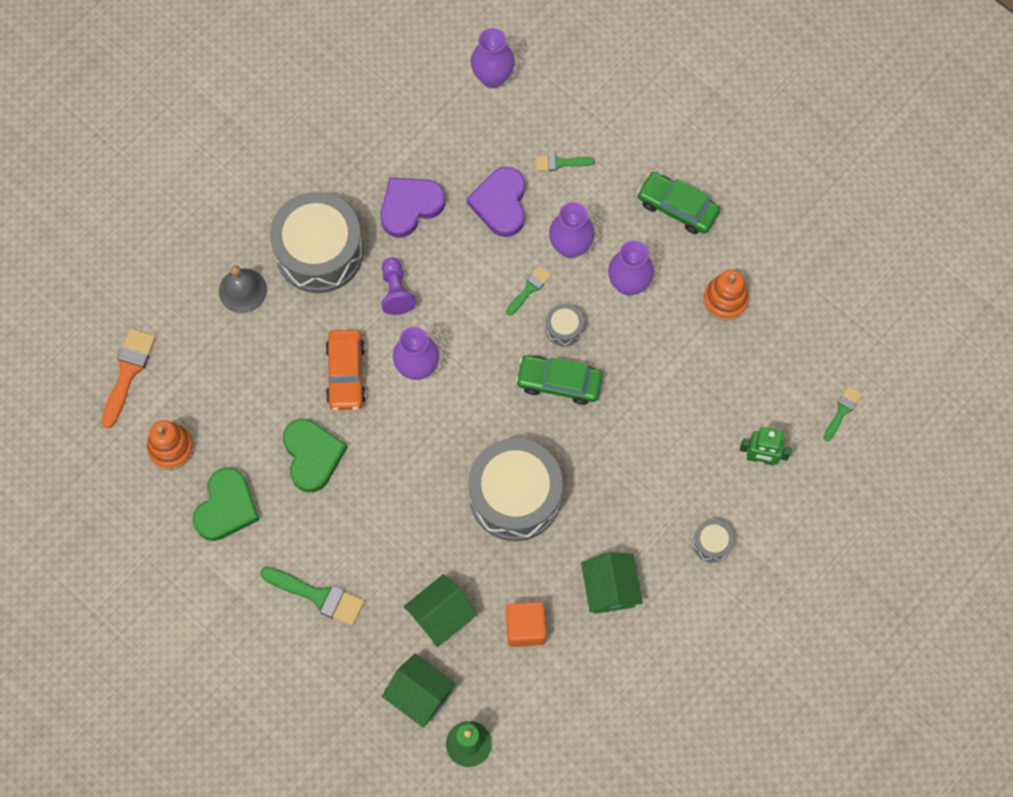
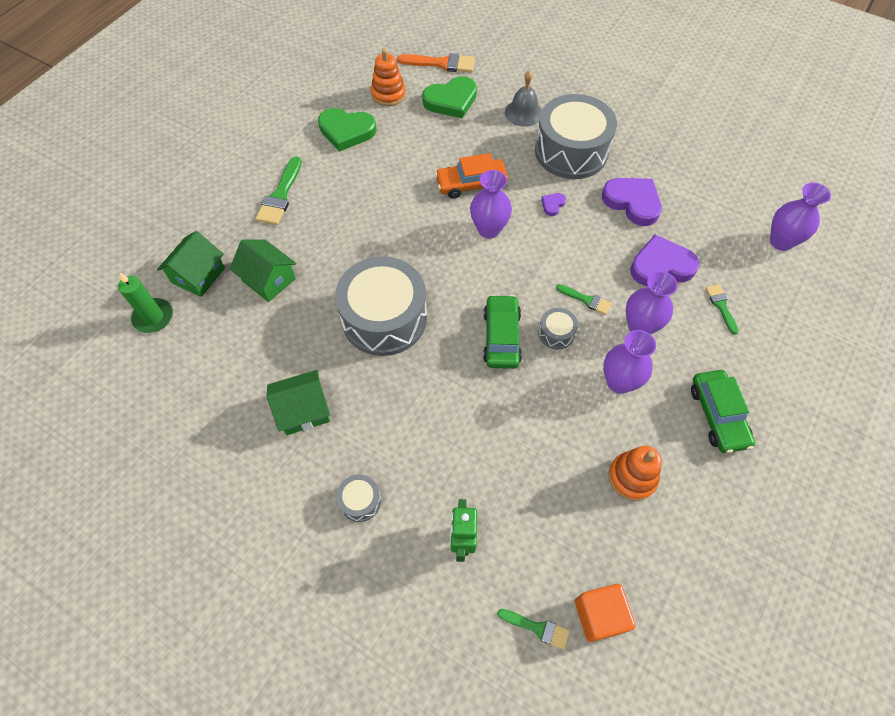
camera: 80 degrees right, 10 degrees down
green heart [283,419,347,492] -> green heart moved to [422,76,477,119]
purple pawn [381,258,416,315] -> purple heart [541,193,566,216]
orange cube [506,602,546,647] -> orange cube moved to [575,584,636,642]
green car [637,172,720,234] -> green car turned 150 degrees clockwise [691,370,755,453]

